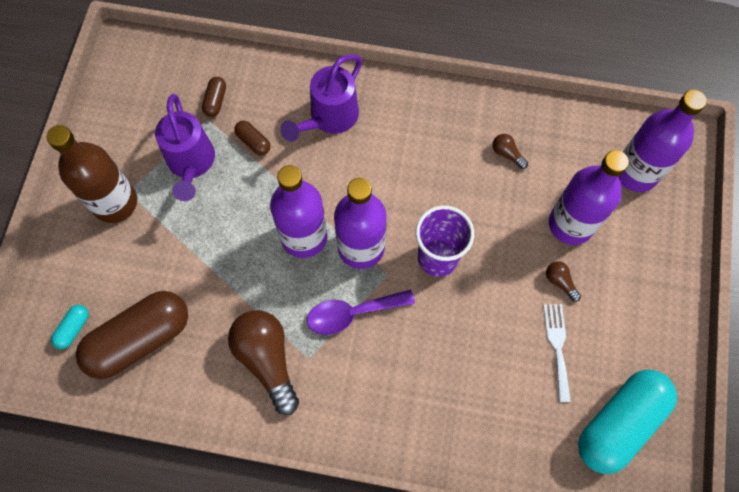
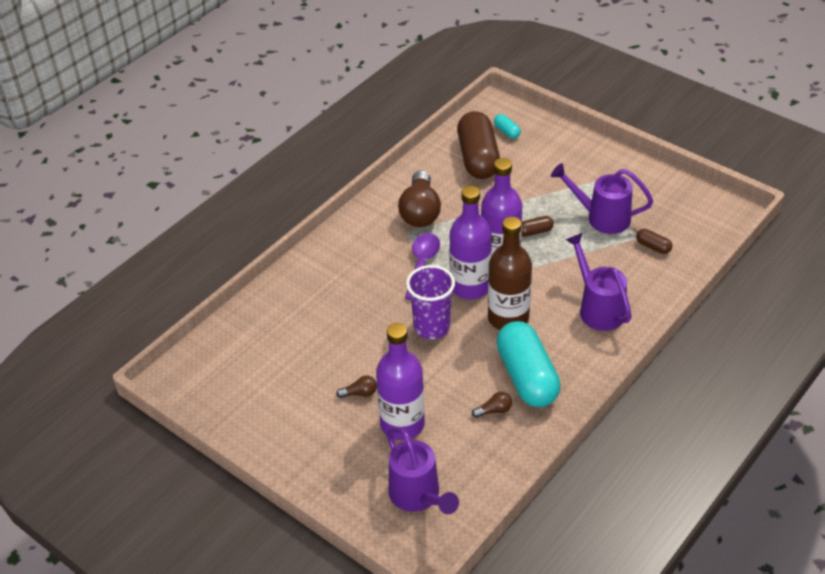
camera: 120 degrees right, 25 degrees down
brown bottle [47,125,137,223] -> brown bottle moved to [488,217,532,330]
brown light bulb [228,310,299,415] -> brown light bulb turned 90 degrees clockwise [398,170,441,227]
brown capsule [234,121,270,155] -> brown capsule moved to [521,216,554,237]
white fork [543,304,571,402] -> none
turquoise capsule [578,370,677,474] -> turquoise capsule moved to [496,321,561,407]
purple bottle [618,90,707,192] -> purple watering can [387,427,459,514]

